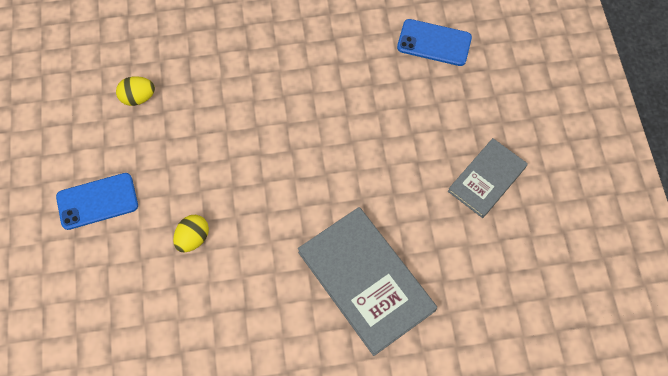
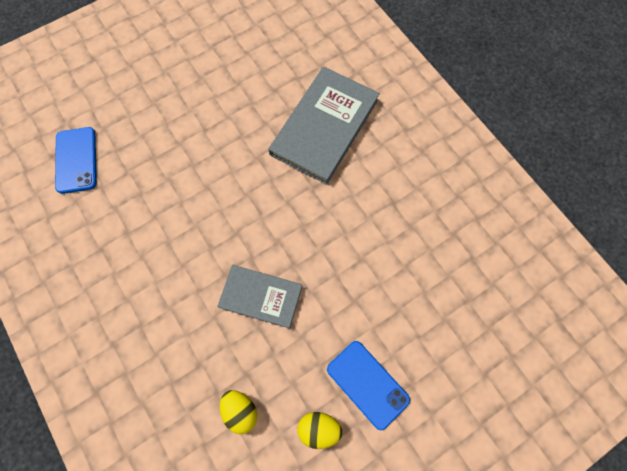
camera: 115 degrees left, 5 degrees up
yellow egg [173,215,209,253] -> yellow egg moved to [298,412,343,449]
grey book [448,138,528,218] -> grey book moved to [217,265,302,329]

